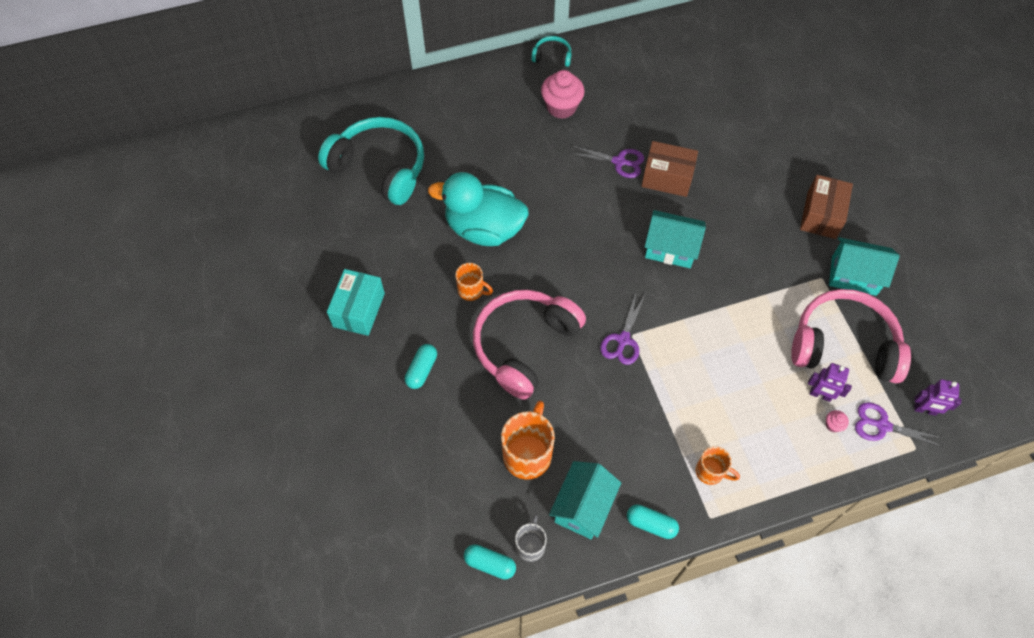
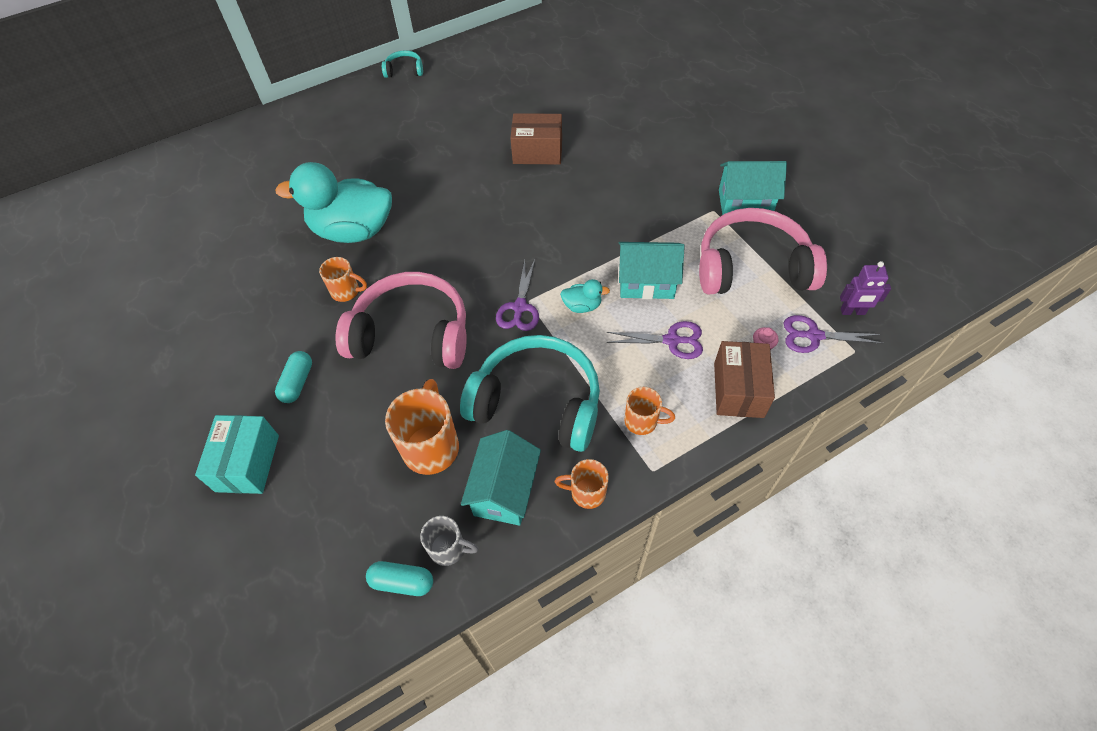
camera: 10 degrees left, 5 degrees down
turquoise headphones [318,117,424,205] -> turquoise headphones moved to [460,335,600,452]
turquoise box [327,269,385,336] -> turquoise box moved to [195,415,279,494]
pink headphones [473,290,586,400] -> pink headphones turned 75 degrees clockwise [335,272,467,369]
grey mug [515,514,547,562] -> grey mug turned 105 degrees clockwise [420,516,478,566]
pink cupcake [541,70,585,119] -> none
purple scissors [569,146,644,178] -> purple scissors moved to [606,321,703,359]
turquoise capsule [627,504,679,539] -> orange mug [555,459,609,509]
turquoise house [645,210,706,268] -> turquoise house moved to [619,242,685,299]
brown box [800,175,853,239] -> brown box moved to [714,341,775,418]
purple robot [808,363,852,402] -> none
none -> turquoise duck [560,279,610,313]

